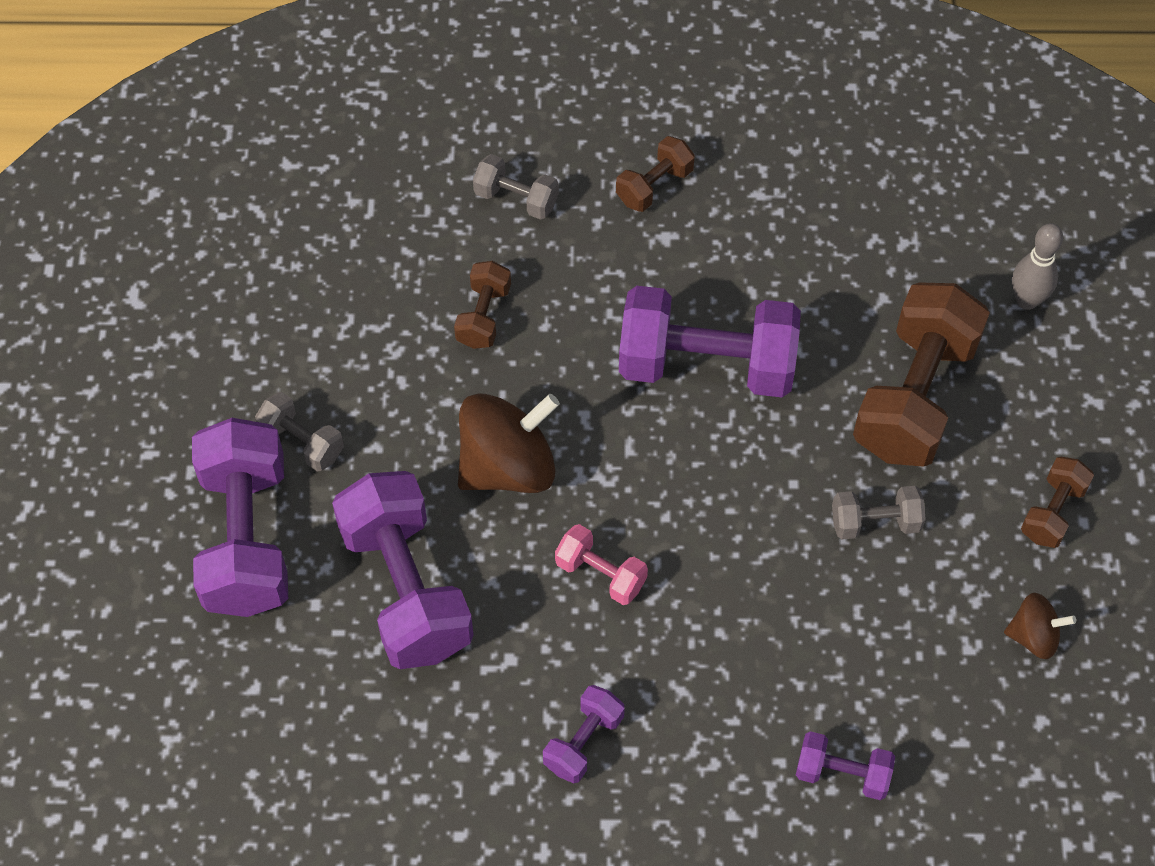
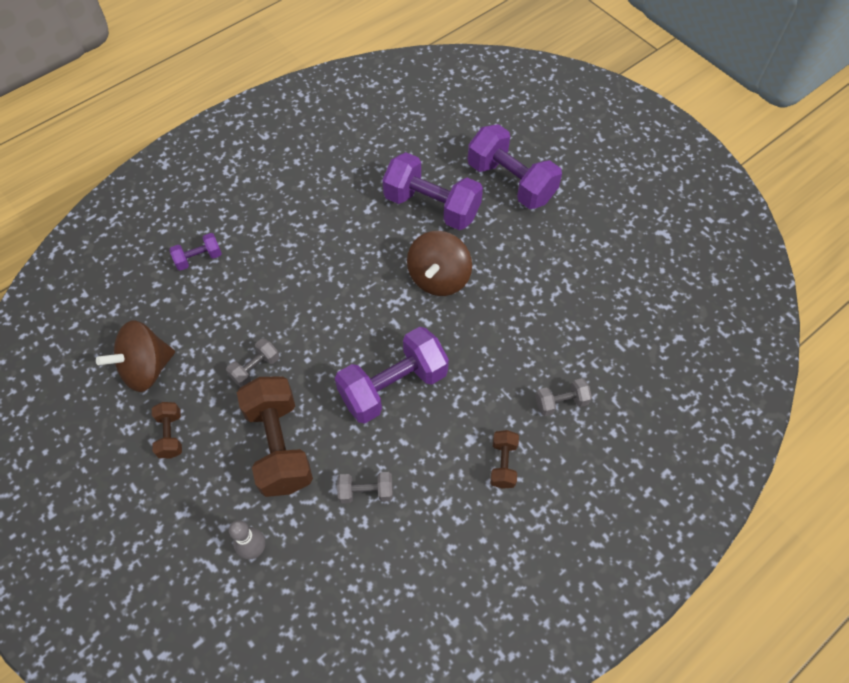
camera: 140 degrees right, 0 degrees up
grey dumbbell [255,392,344,471] -> grey dumbbell moved to [337,472,393,504]
brown dumbbell [454,261,511,349] -> none
purple dumbbell [543,685,625,783] -> none
pink dumbbell [555,524,648,605] -> none
brown spinning top [1004,593,1076,659] -> brown spinning top [96,320,175,392], size x1.88

